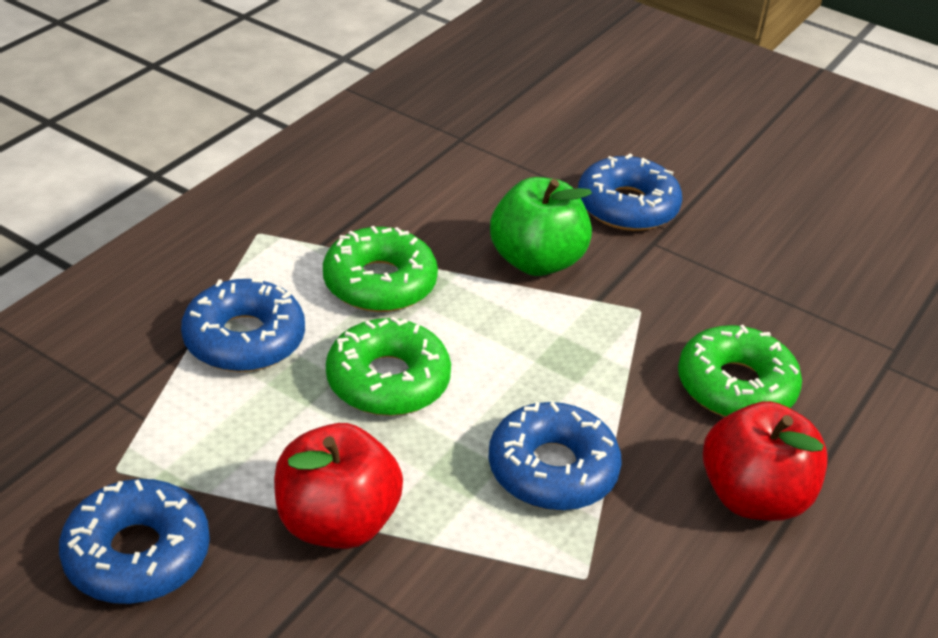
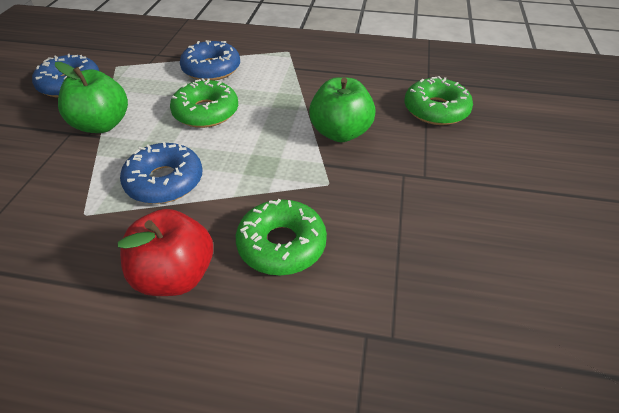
camera: 70 degrees right, 5 degrees up
red apple [274,423,403,549] -> green apple [55,62,128,133]
green donut [323,226,438,312] -> green donut moved to [404,76,473,125]
blue donut [578,154,682,231] -> none

